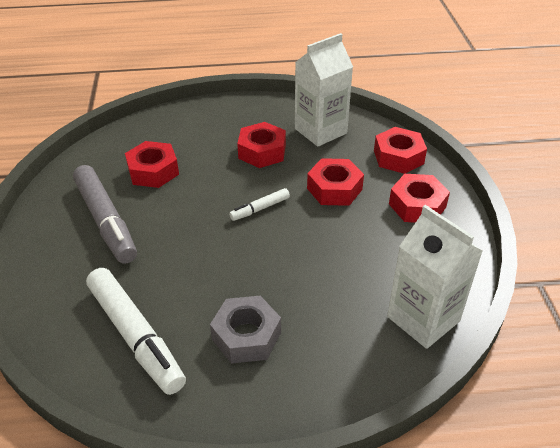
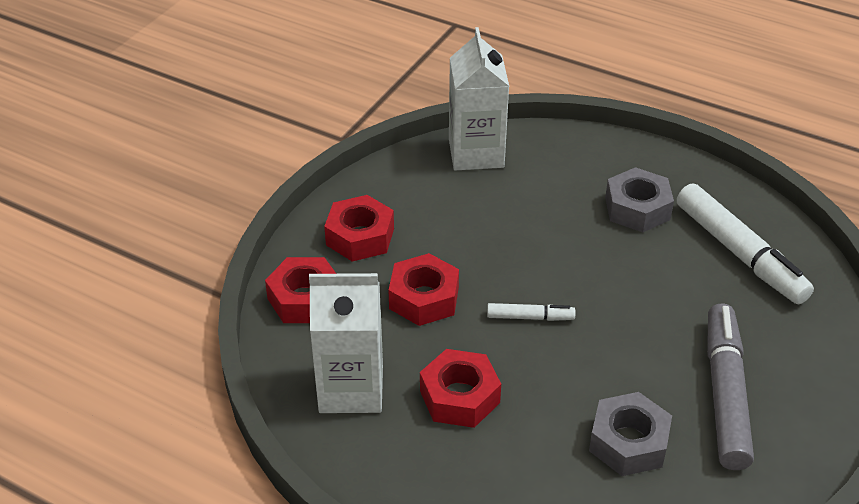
camera: 145 degrees left, 0 degrees up
white marker [86,268,186,395] -> white marker turned 150 degrees clockwise [677,183,814,304]
red nut [125,141,179,188] -> grey nut [589,392,672,476]

